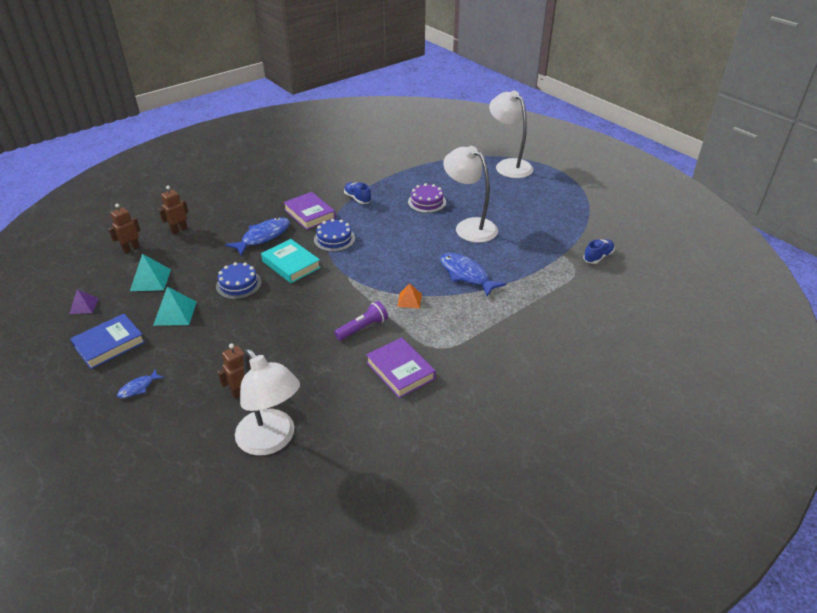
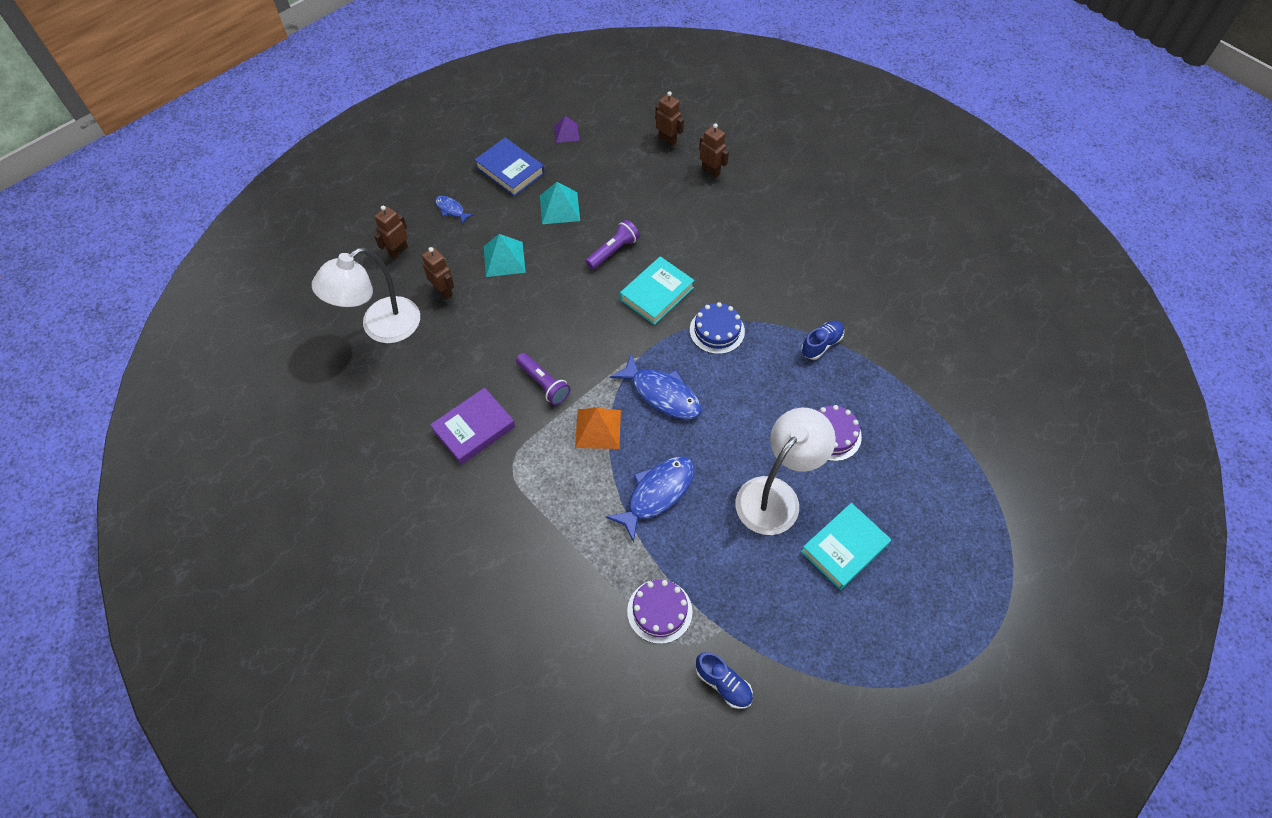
camera: 85 degrees right, 20 degrees up
turquoise pyramid [130,254,171,291] -> turquoise pyramid moved to [484,234,526,277]
blue cake [216,262,262,299] -> purple flashlight [585,220,640,269]
blue fish [225,217,290,256] -> blue fish moved to [610,354,702,420]
purple book [283,192,336,230] -> none
orange pyramid [397,284,422,309] -> orange pyramid [575,408,621,449], size x1.55
white lamp [489,90,533,178] -> none
none -> brown robot [374,206,408,259]
none -> purple cake [627,580,693,644]
none -> turquoise book [801,503,891,590]

